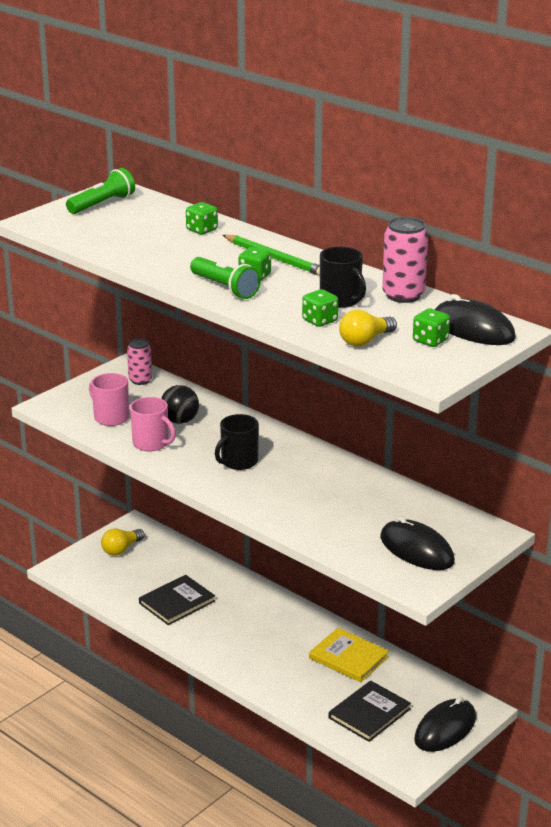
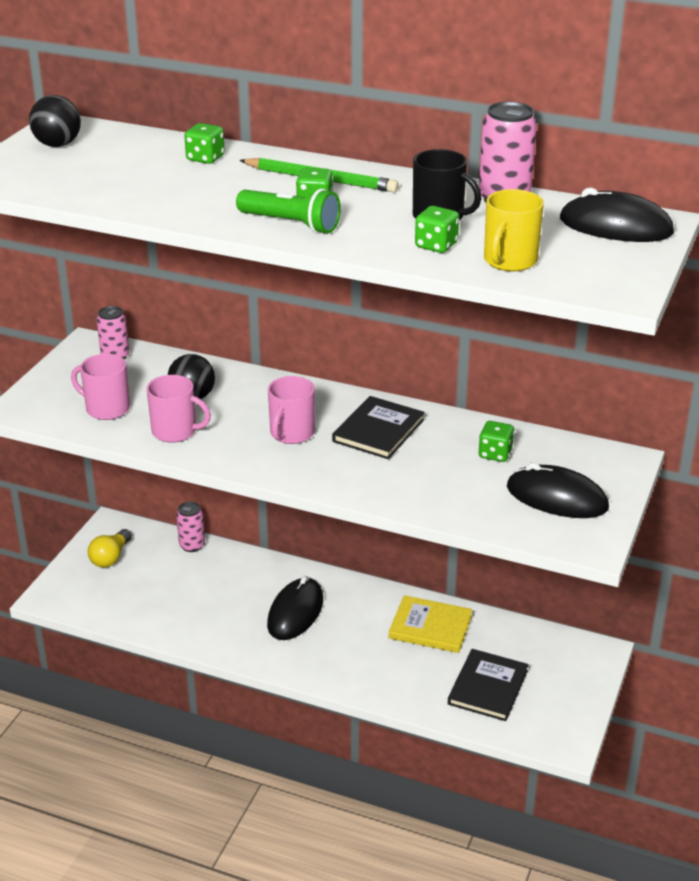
camera: 20 degrees left, 5 degrees up
green flashlight [66,168,135,214] -> black ball [29,95,81,147]
black book [139,575,215,625] -> black book moved to [332,396,425,459]
black mug [215,414,259,470] -> pink mug [268,376,315,444]
yellow light bulb [339,310,397,346] -> yellow mug [484,189,544,271]
green dice [413,308,450,347] -> green dice moved to [479,421,514,462]
black mouse [414,697,476,752] -> black mouse moved to [267,576,323,640]
none -> pink can [176,502,205,552]

